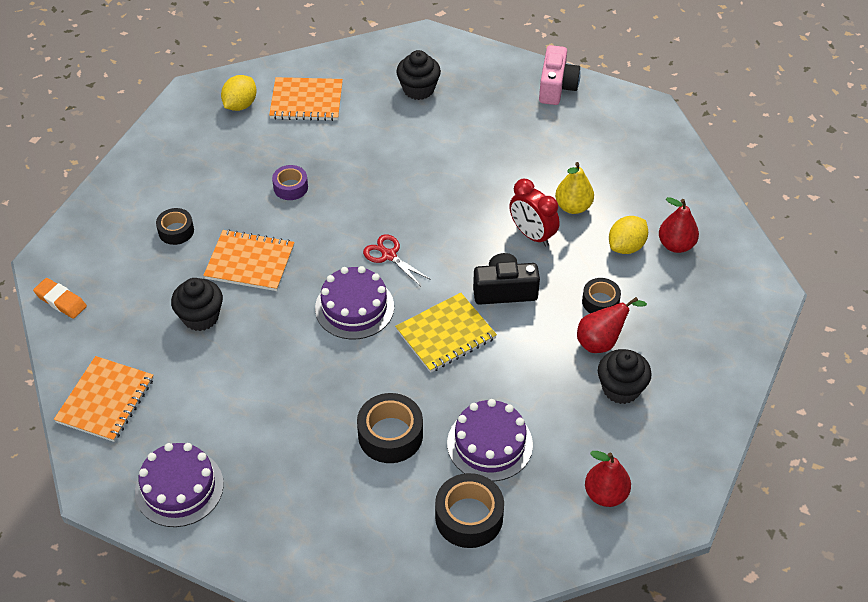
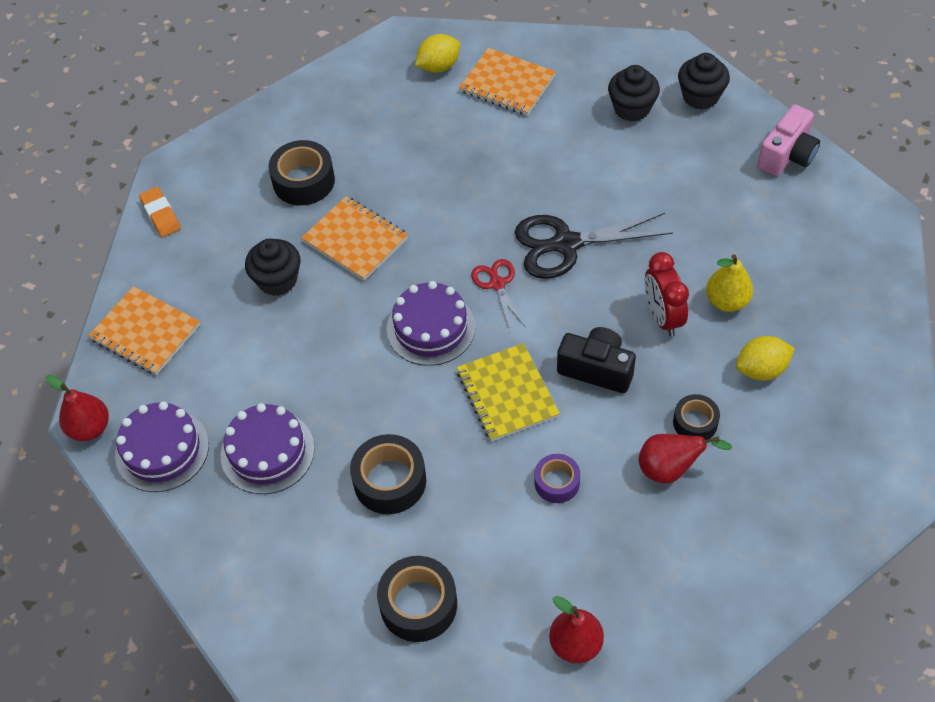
camera: 30 degrees right, 5 degrees up
orange notebook [54,356,154,442] -> orange notebook turned 75 degrees clockwise [88,286,200,375]
black tape [156,208,194,245] -> black tape [268,140,335,205], size x1.62
purple tape [272,165,308,200] -> purple tape moved to [534,454,580,503]
yellow notebook [395,293,497,373] -> yellow notebook turned 75 degrees clockwise [457,343,560,442]
purple cake [447,399,533,481] -> purple cake moved to [221,403,315,494]
black cupcake [598,349,652,404] -> black cupcake moved to [678,53,730,110]
red pear [659,197,699,253] -> red pear moved to [46,375,109,441]
none -> black scissors [515,213,673,279]

